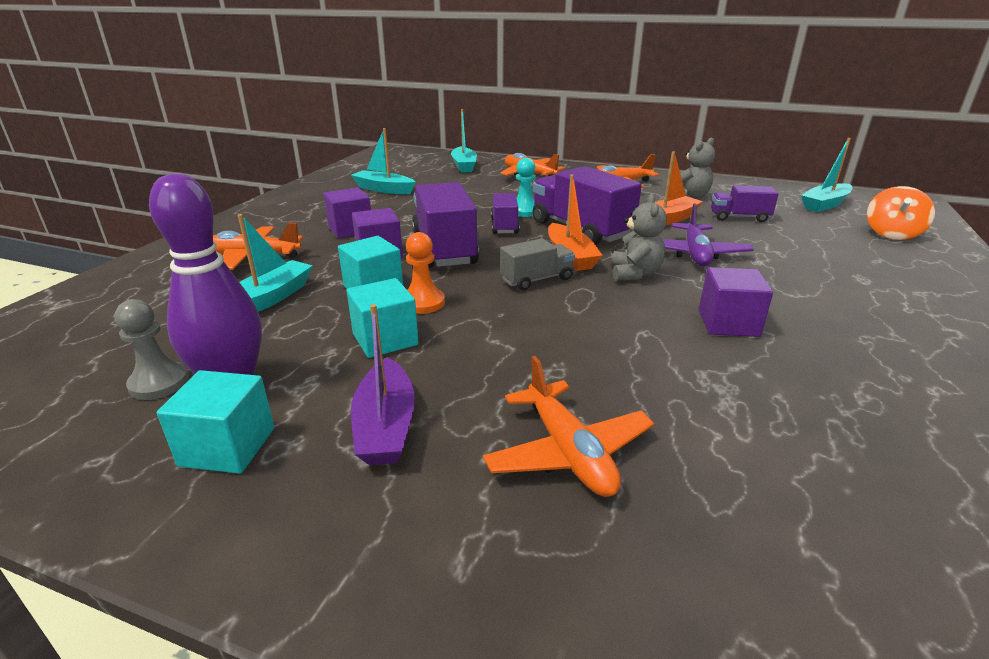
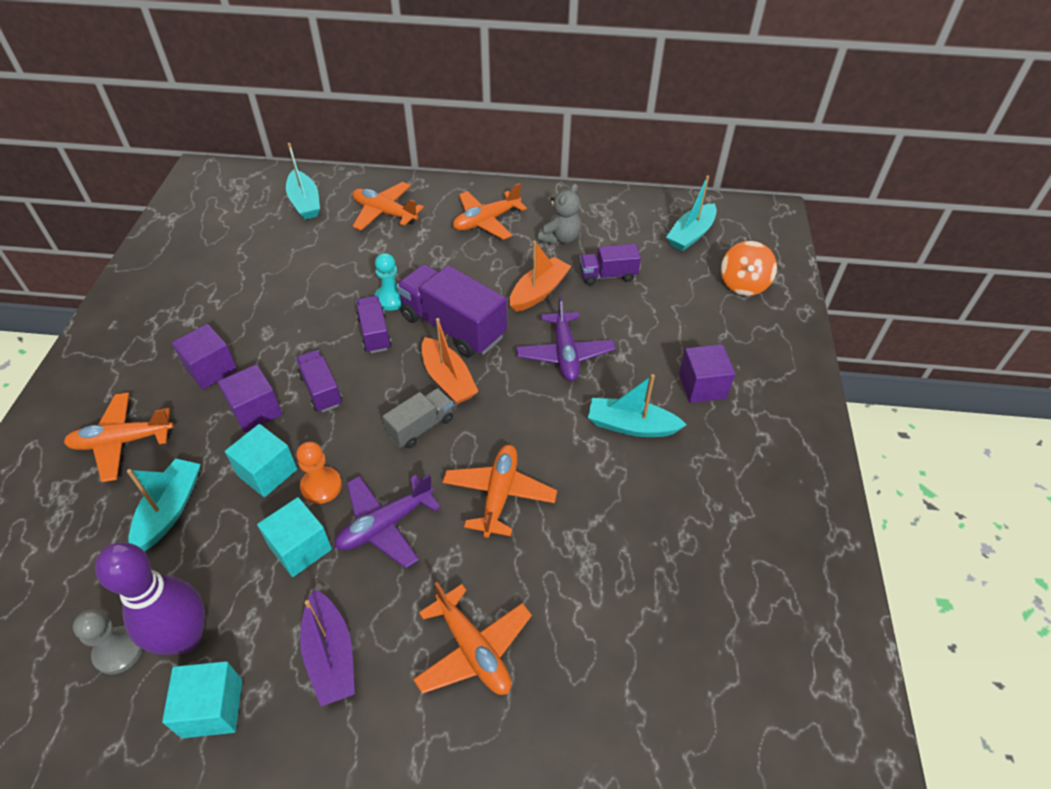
camera: 15 degrees left, 20 degrees up
turquoise boat [351,128,415,194] -> turquoise boat moved to [588,374,687,437]
purple truck [412,182,479,268] -> purple truck [295,350,342,412], size x0.55
grey teddy bear [611,194,667,281] -> none
purple cube [699,267,773,337] -> purple cube moved to [679,344,735,403]
none -> purple plane [334,474,441,568]
none -> orange plane [443,445,557,538]

